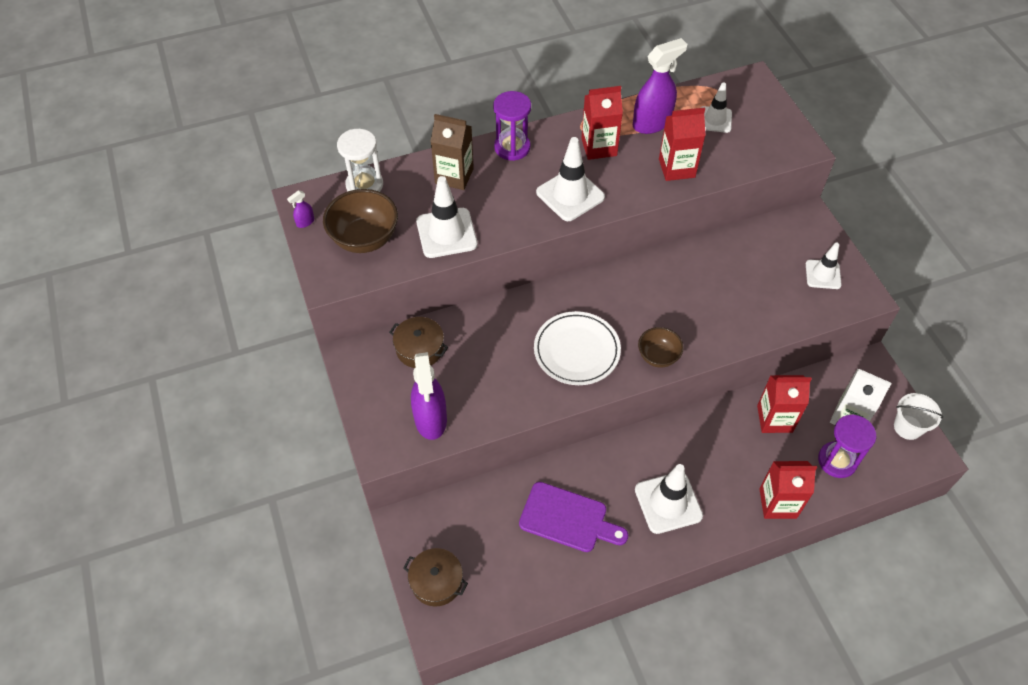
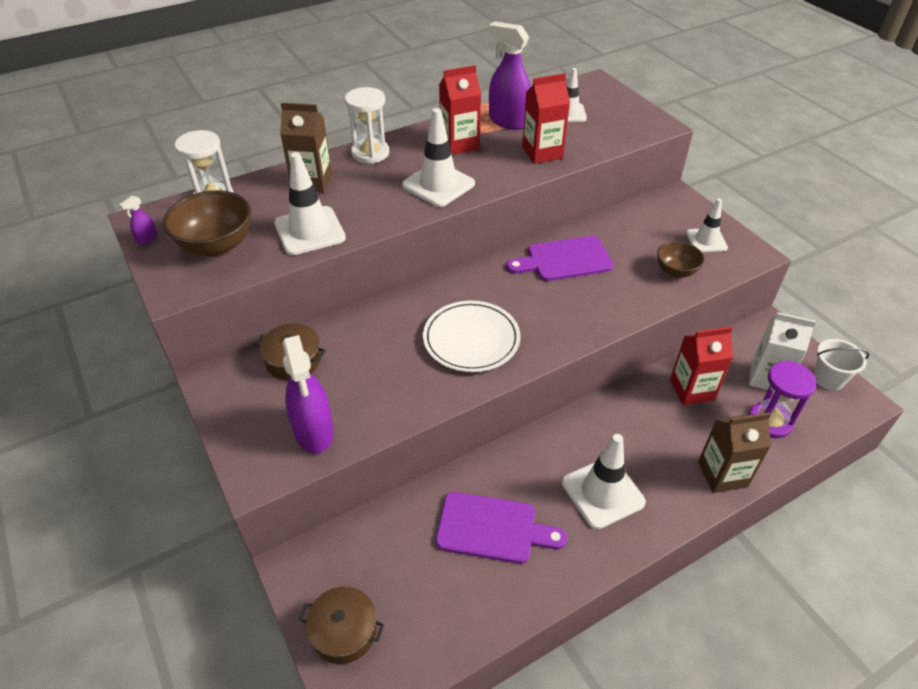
camera: 10 degrees left, 10 degrees down
purple hourglass [493,91,531,161] -> white hourglass [345,87,389,164]
purple spray bottle [633,38,687,134] -> purple spray bottle turned 105 degrees counterclockwise [488,21,531,130]
brown bowl [638,327,684,368] -> brown bowl moved to [657,241,704,278]
red carton [759,461,817,519] -> brown carton [698,412,771,493]
none -> purple cutting board [506,236,613,281]

